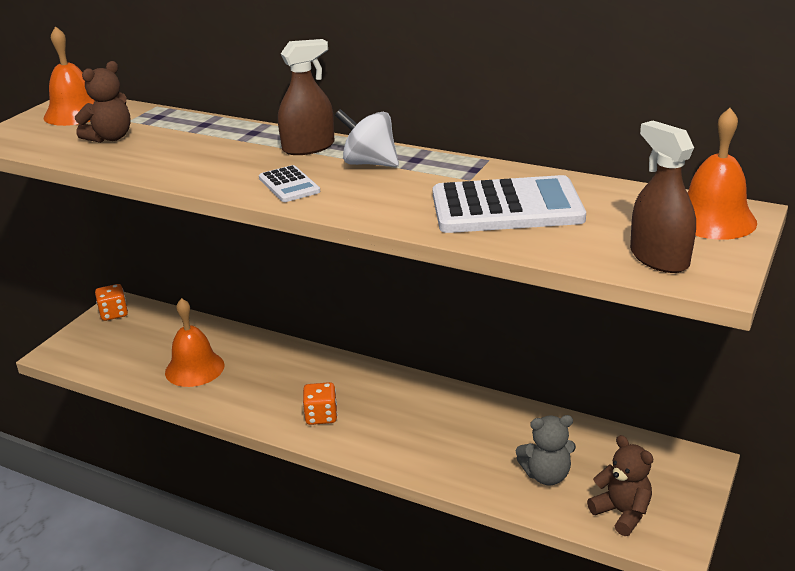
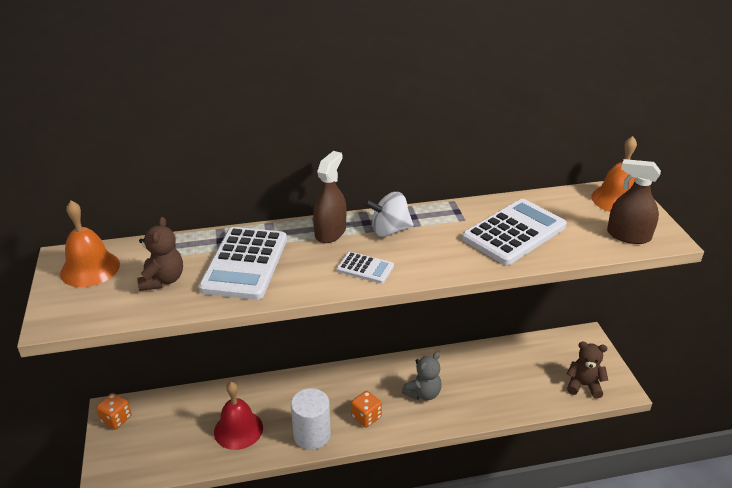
camera: 40 degrees left, 5 degrees up
orange bell [165,298,224,387] -> red bell [214,382,263,450]
grey teddy bear [516,415,576,485] -> grey teddy bear moved to [402,352,442,400]
none -> white calculator [199,227,287,300]
none -> white cylinder [291,388,331,450]

